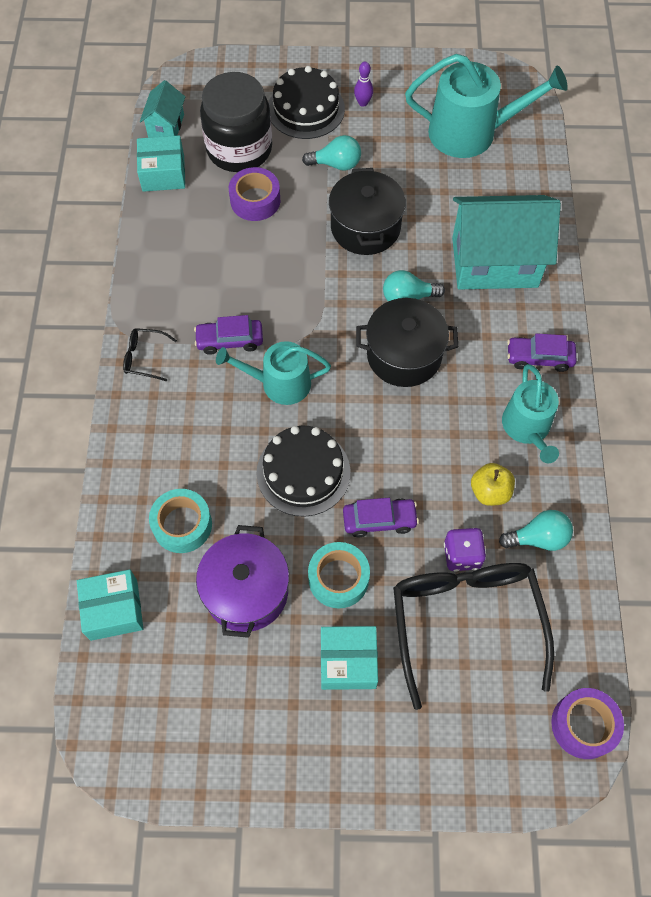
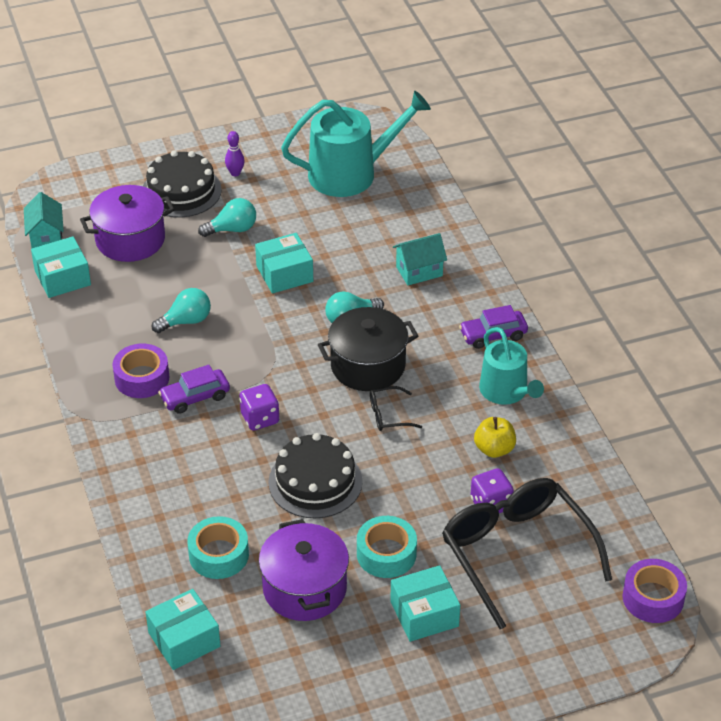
camera: 20 degrees left, 20 degrees down
black glasses [123,328,177,382] -> black glasses moved to [370,386,422,431]
black jar [200,72,272,172] -> purple pot [80,185,175,262]
turquoise watering can [216,341,331,405] -> purple dice [239,384,280,431]
purple tape [229,167,280,221] -> purple tape moved to [113,344,169,398]
black pot [329,168,406,255] -> turquoise box [255,233,313,293]
purple car [343,498,419,537] -> none
turquoise house [452,195,561,289] -> turquoise house [393,233,447,285], size x0.48
turquoise light bulb [499,510,573,551] -> turquoise light bulb moved to [152,288,211,333]

